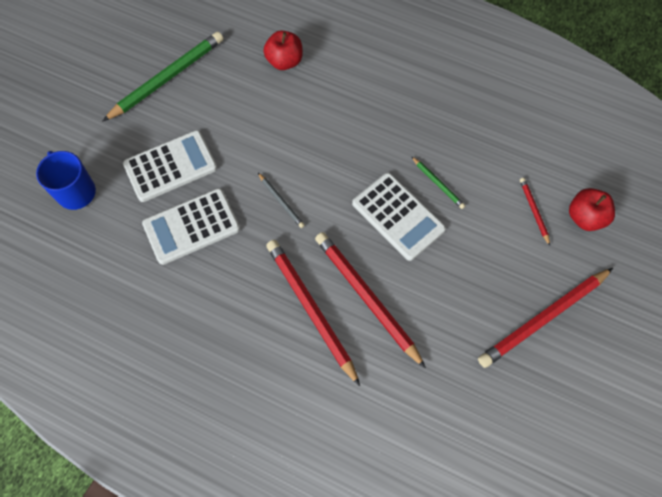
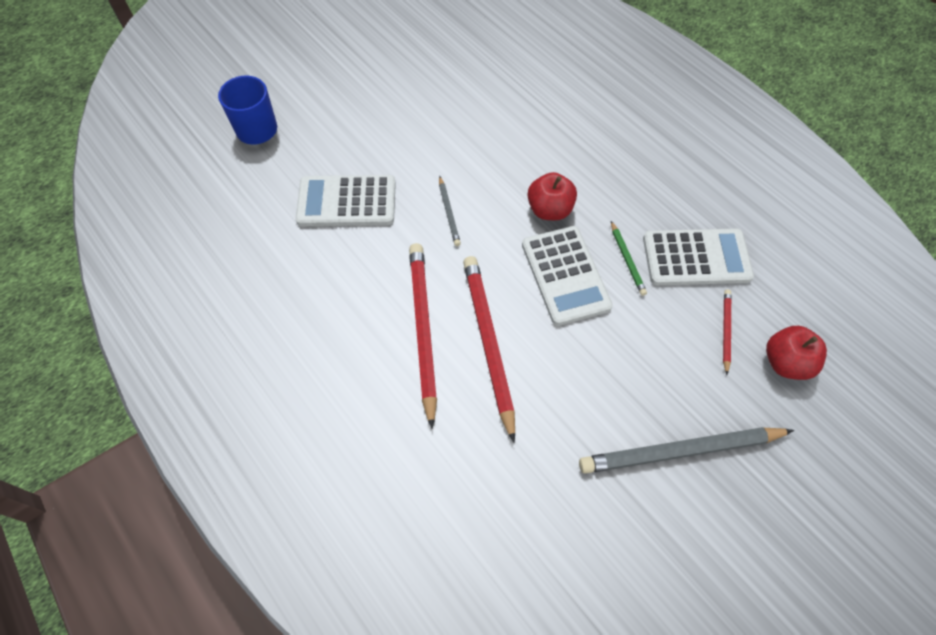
camera: 25 degrees right, 5 degrees down
green pencil [103,32,223,121] -> none
white calculator [123,130,217,202] -> white calculator moved to [643,229,754,285]
red apple [263,30,303,70] -> red apple moved to [527,172,577,220]
red pencil [478,268,613,368] -> grey pencil [579,427,794,474]

